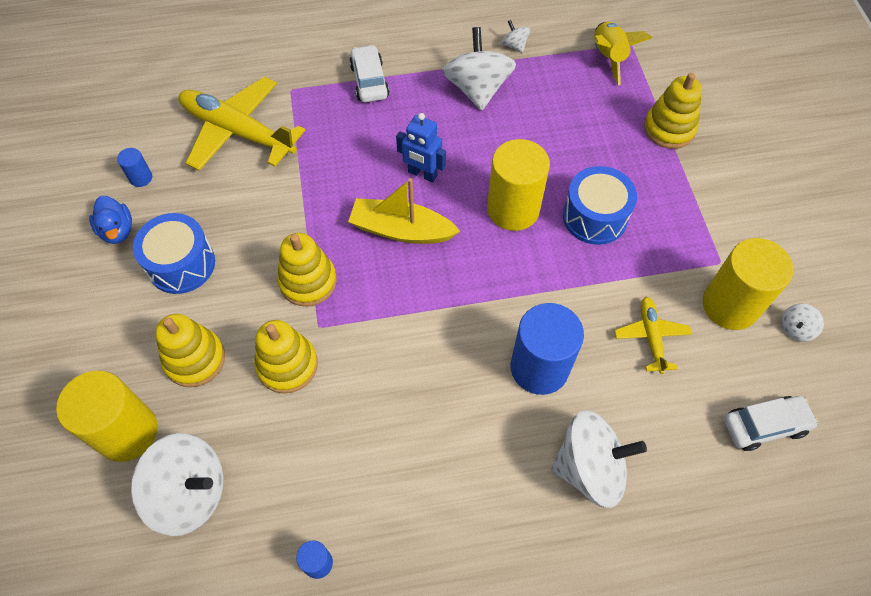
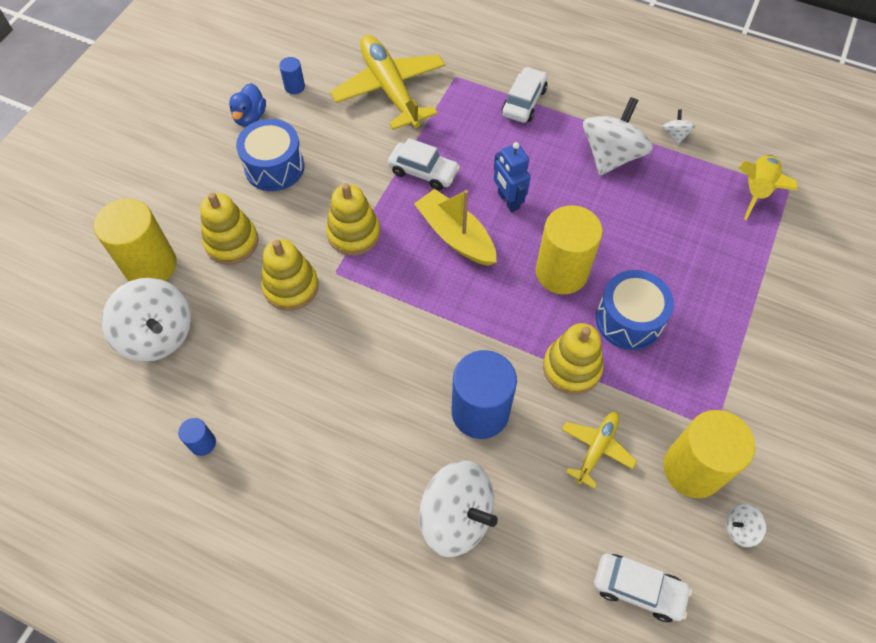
camera: 35 degrees right, 0 degrees up
yellow stacking toy [644,73,702,149] -> yellow stacking toy moved to [543,323,604,395]
none -> white car [388,138,460,190]

